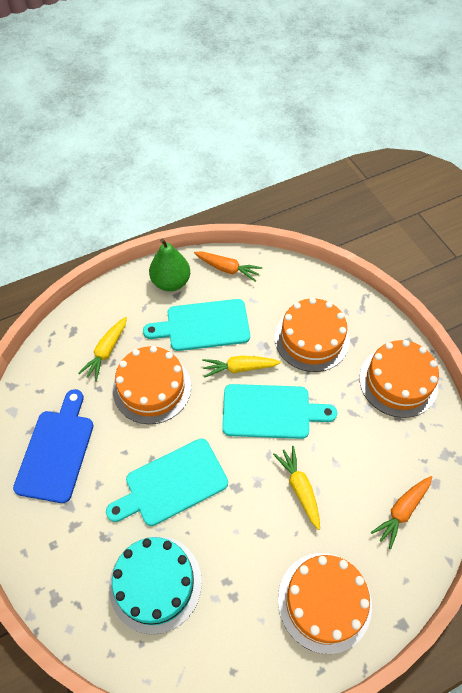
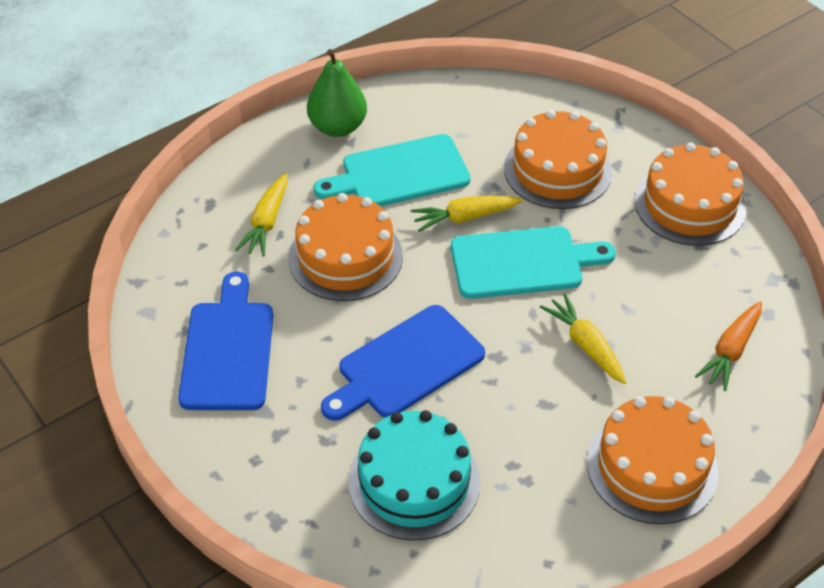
camera: 10 degrees left, 10 degrees down
turquoise cutting board [106,439,228,526] -> blue cutting board [321,305,485,421]
orange carrot [194,251,262,282] -> none

